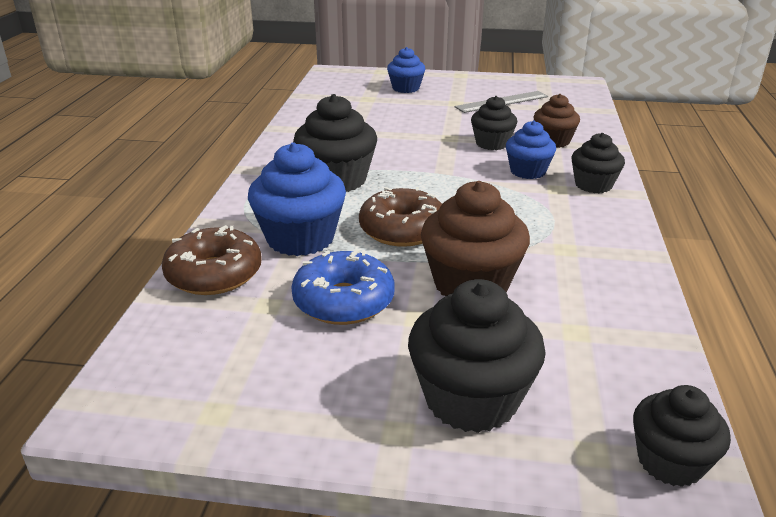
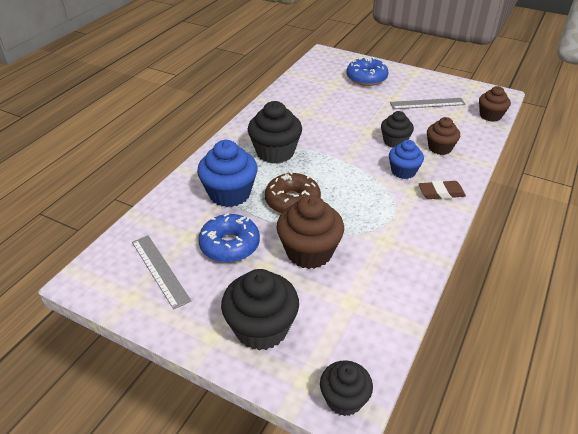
camera: 20 degrees right, 10 degrees up
brown donut [162,225,262,295] -> none
blue cupcake [387,47,425,93] -> blue donut [346,57,388,86]
black cupcake [571,133,625,193] -> brown eraser [419,181,466,199]
none -> grey ruler [132,235,191,310]
none -> brown cupcake [479,86,511,122]

